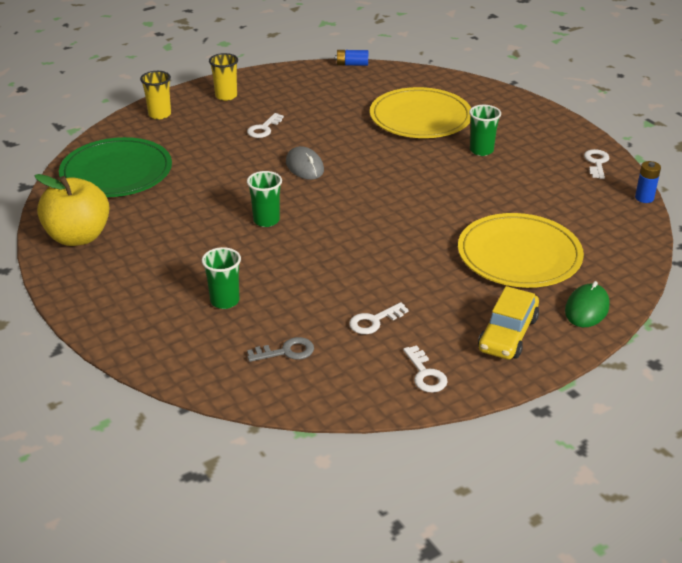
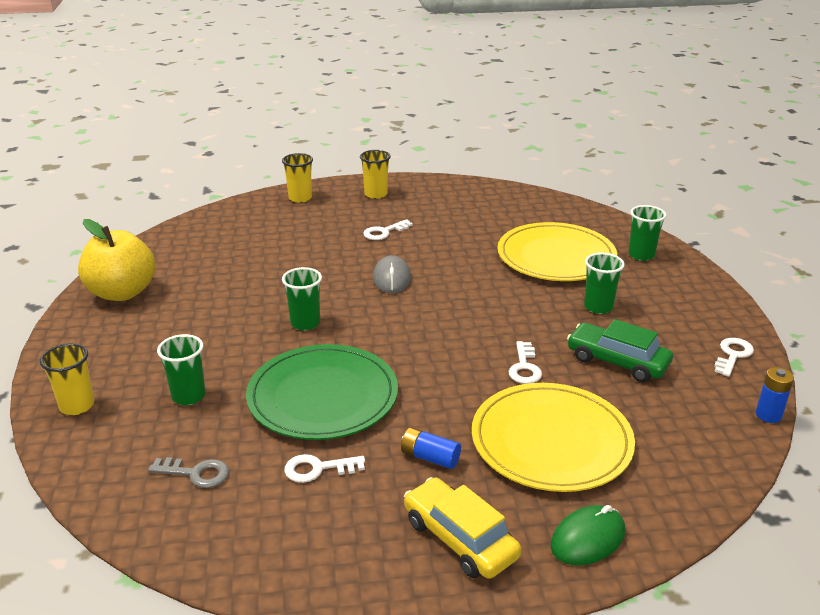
camera: 25 degrees right, 5 degrees down
green plate [59,137,172,197] -> green plate moved to [246,344,398,440]
blue battery [335,50,368,66] -> blue battery moved to [401,427,461,469]
white key [403,345,448,393] -> white key moved to [508,341,542,384]
yellow car [478,286,539,360] -> yellow car turned 90 degrees clockwise [404,477,521,579]
none -> yellow cup [40,343,94,415]
none -> green car [567,319,673,382]
none -> green cup [628,205,666,261]

